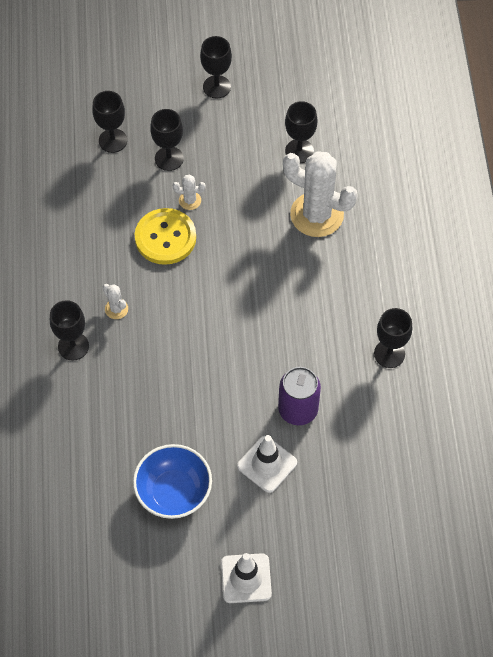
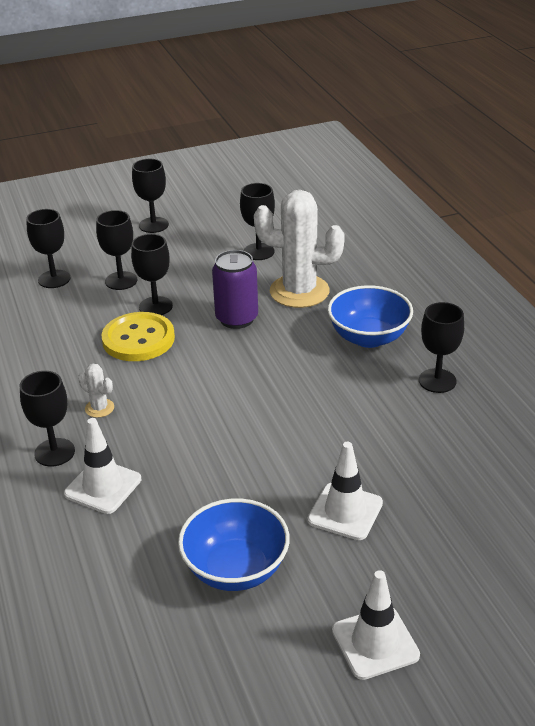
camera: 15 degrees left, 25 degrees down
white cactus [173,174,206,210] -> black goblet [131,234,173,315]
purple can [278,367,321,425] -> purple can moved to [212,250,258,329]
none -> white traffic cone [64,418,141,514]
none -> blue bowl [328,285,413,348]

